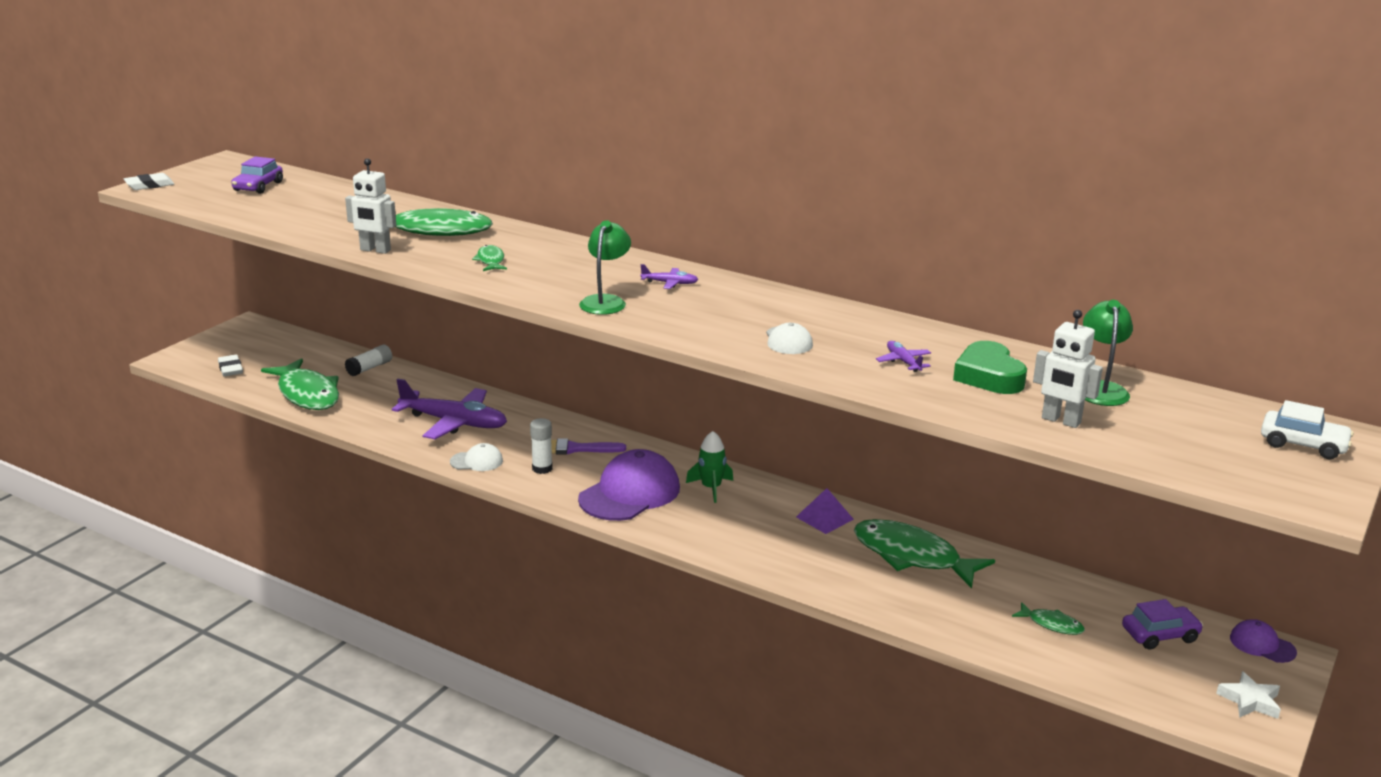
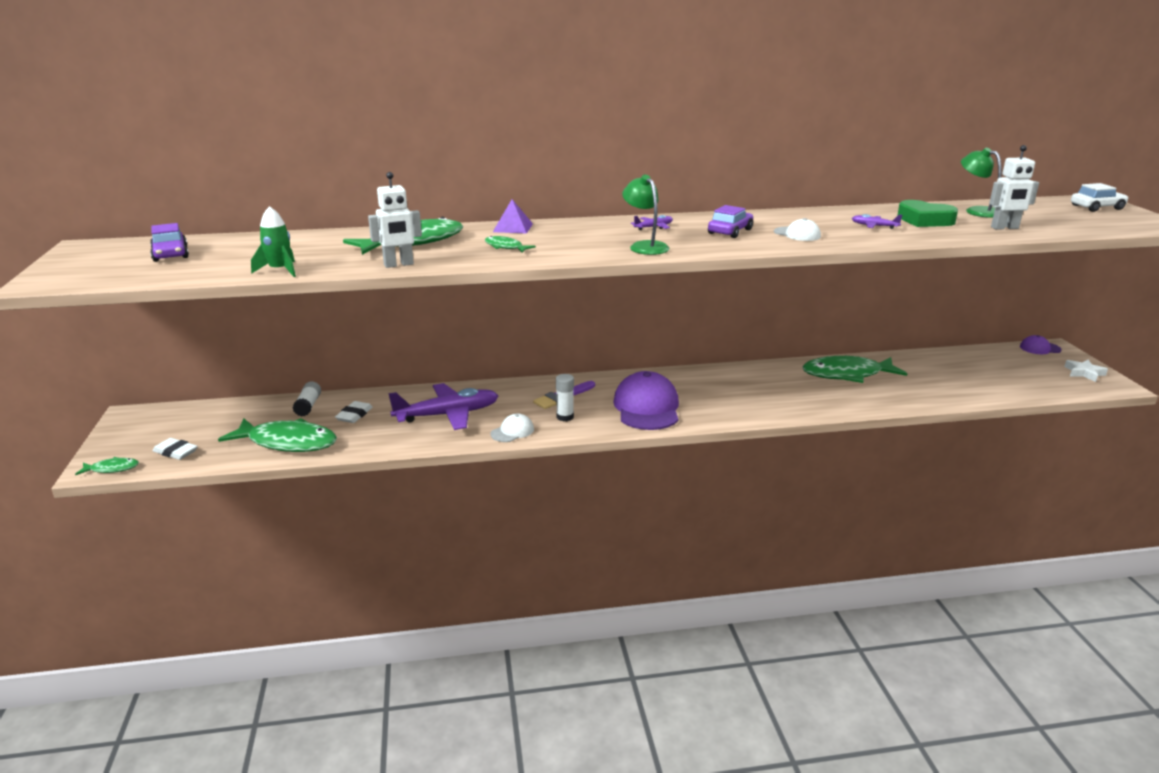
camera: 40 degrees left, 0 degrees up
white eraser [124,173,174,190] -> white eraser moved to [335,401,373,423]
green rocket [686,431,733,503] -> green rocket moved to [251,206,296,277]
purple pyramid [796,488,854,534] -> purple pyramid moved to [493,199,533,233]
green fish [1012,602,1085,635] -> green fish moved to [75,457,139,475]
purple car [1122,599,1203,650] -> purple car moved to [708,205,753,238]

